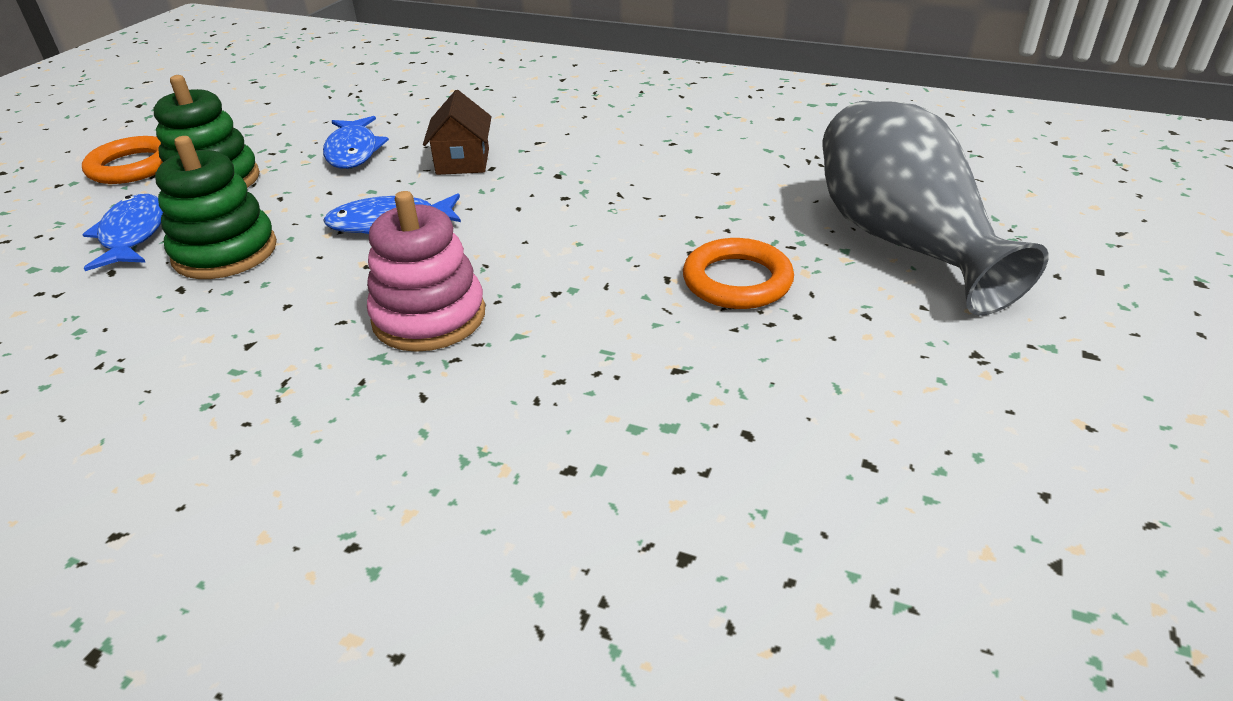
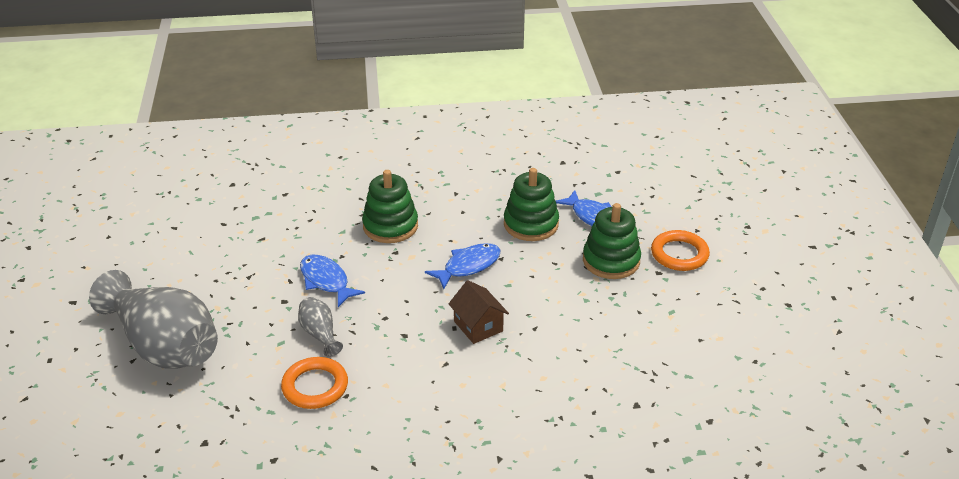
camera: 150 degrees right, 0 degrees up
blue fish [323,116,389,169] -> blue fish moved to [300,255,365,307]
pink stacking toy [367,191,485,352] -> green stacking toy [362,170,418,243]
orange ring [683,238,794,309] -> orange ring moved to [281,357,348,409]
none -> grey vase [298,297,343,357]

